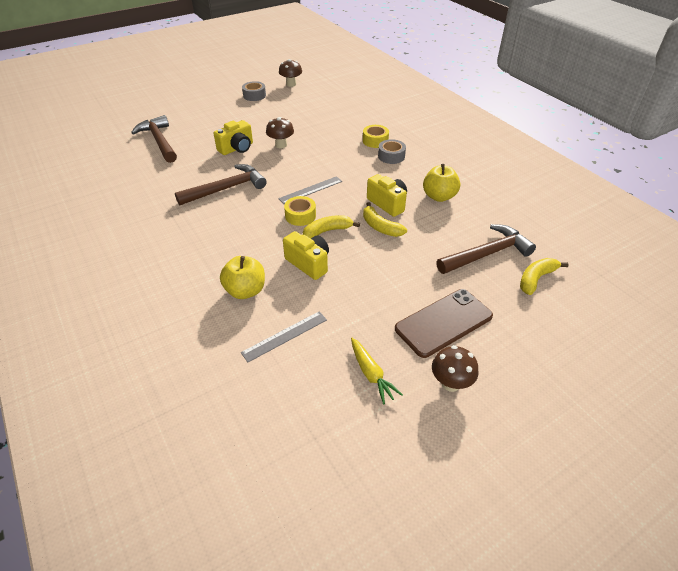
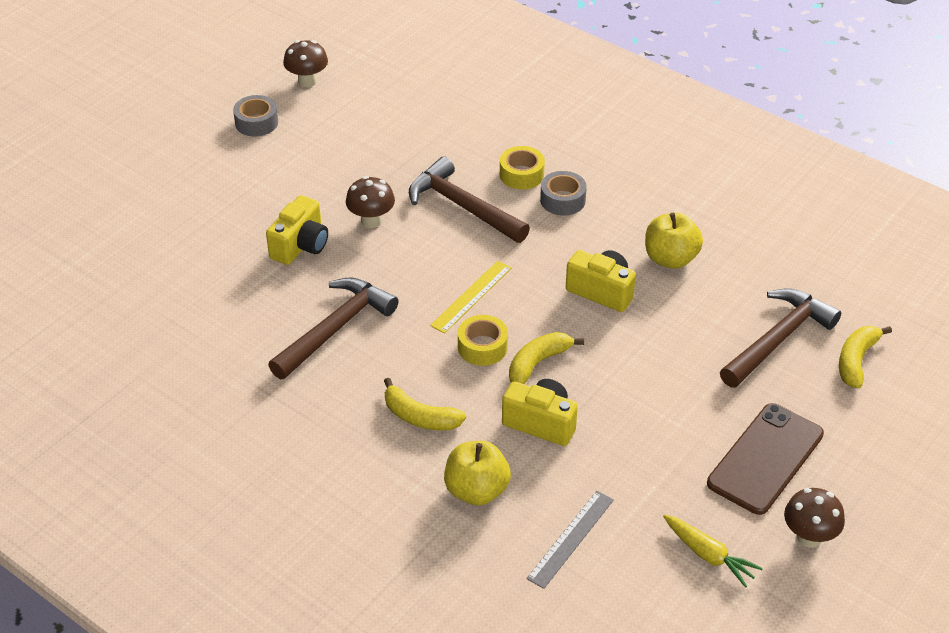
camera: 20 degrees left, 0 degrees up
brown hammer [131,115,177,163] -> brown hammer moved to [409,156,530,243]
grey ruler [278,176,342,204] -> yellow ruler [430,261,512,334]
yellow banana [363,202,407,237] -> yellow banana moved to [384,378,466,431]

